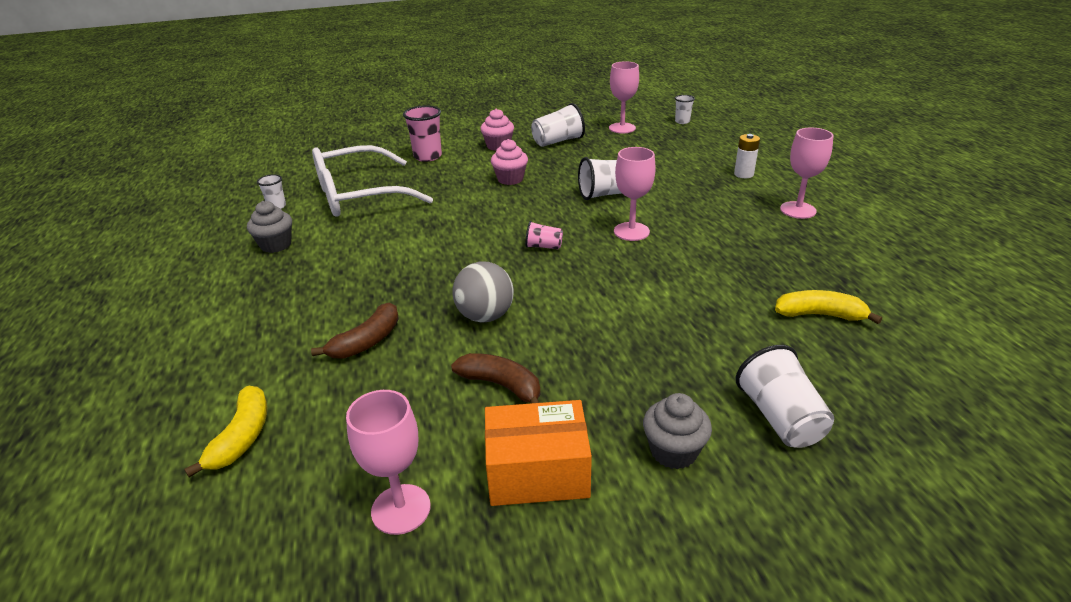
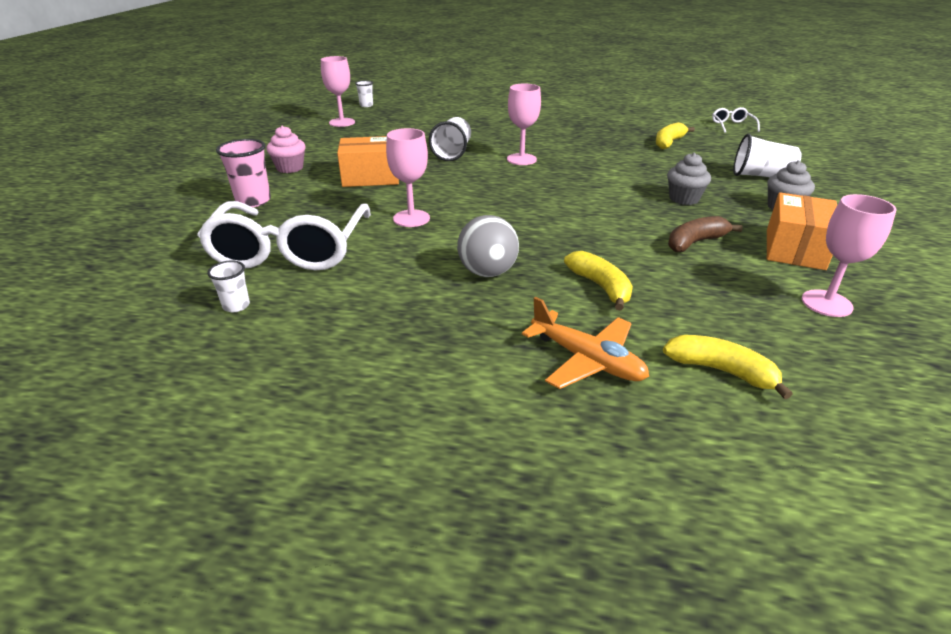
camera: 65 degrees left, 0 degrees up
grey cupcake [247,201,292,253] -> grey cupcake moved to [667,153,711,205]
brown banana [311,303,399,359] -> yellow banana [564,251,633,311]
grey ball [452,262,514,323] -> grey ball moved to [457,215,519,277]
pink cupcake [491,139,528,185] -> orange box [337,136,399,187]
pink cup [525,221,563,249] -> none
white cup [531,103,585,147] -> none
white battery [734,134,760,178] -> none
pink goblet [780,128,833,219] -> pink goblet moved to [386,128,430,227]
none -> orange plane [522,297,649,389]
none -> white glasses [712,107,760,133]

